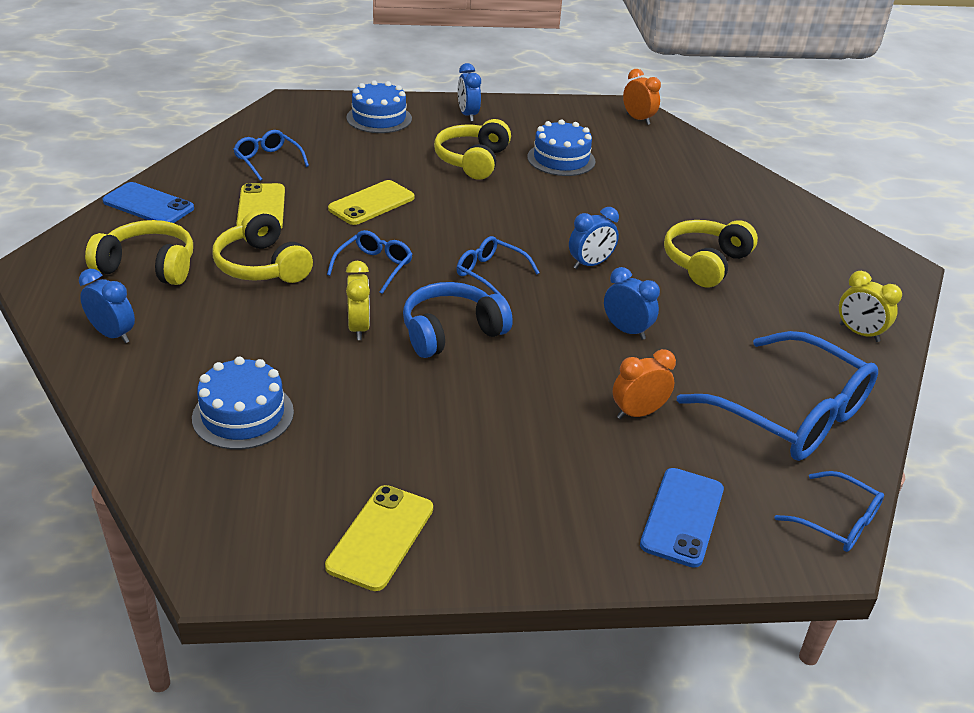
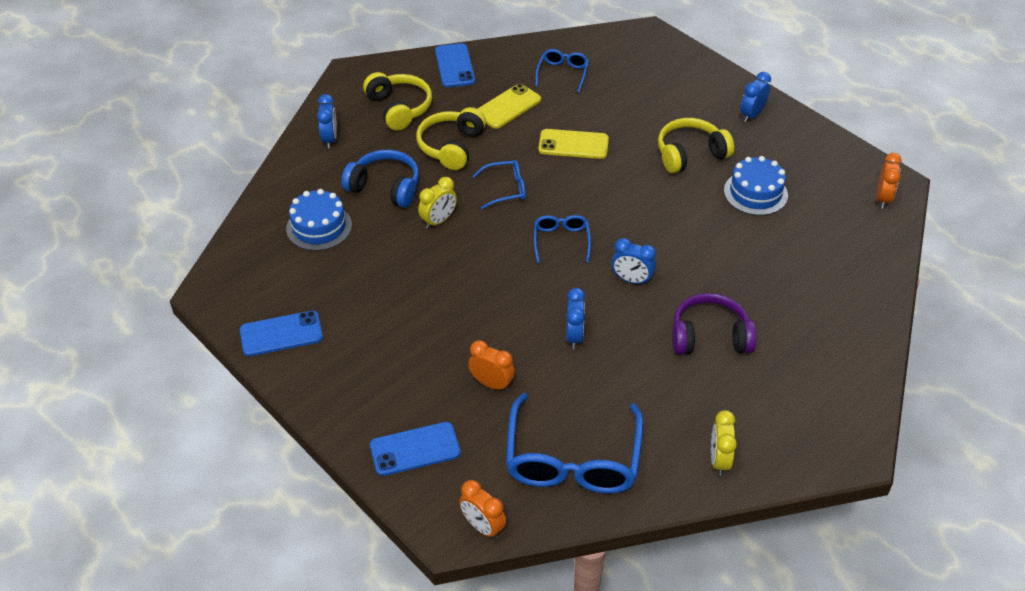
camera: 55 degrees right, 10 degrees up
yellow phone [325,485,433,591] -> blue phone [240,311,323,356]
blue cake [346,80,412,133] -> none
blue headphones [403,282,513,358] -> blue headphones moved to [341,150,419,207]
yellow headphones [664,220,758,287] -> purple headphones [672,293,756,354]
blue glasses [775,471,884,552] -> orange clock [459,480,506,539]

